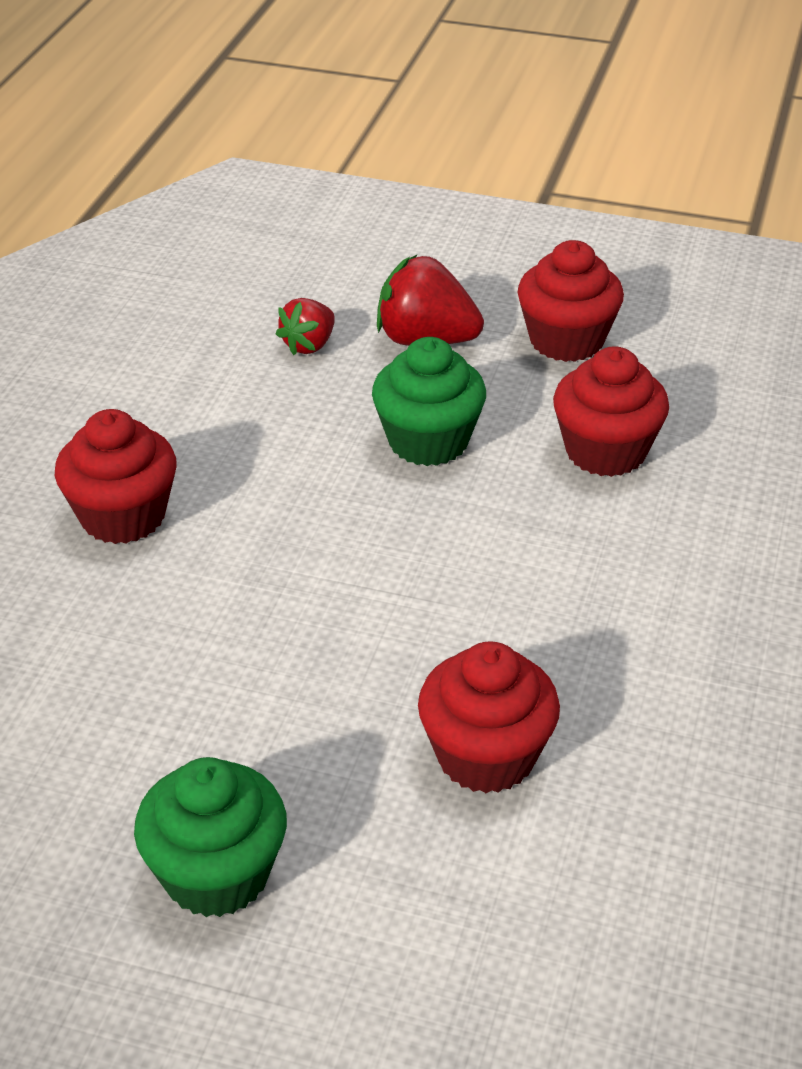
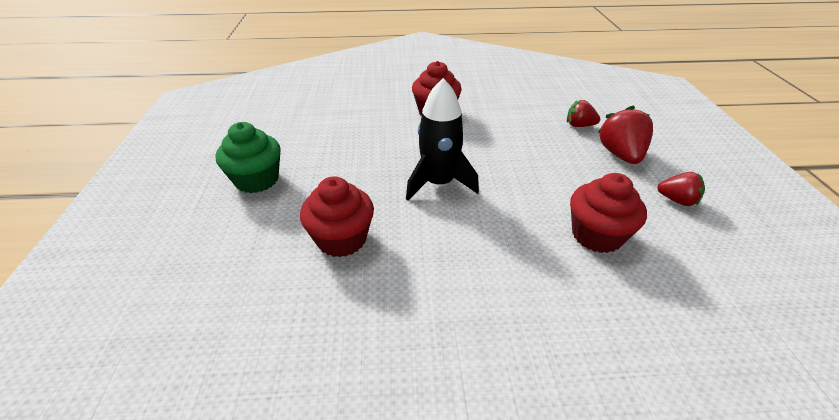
camera: 70 degrees right, 0 degrees up
green cupcake [372,337,486,466] -> none
red cupcake [518,240,624,362] -> red strawberry [657,172,705,206]
none -> black rocket [406,78,479,201]

